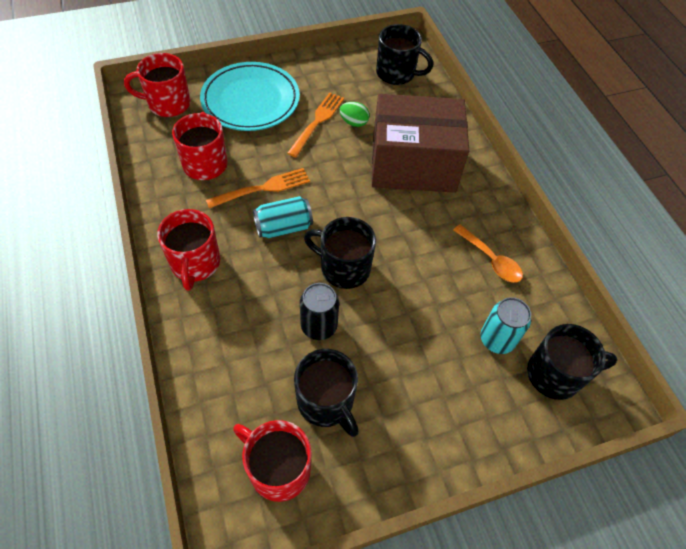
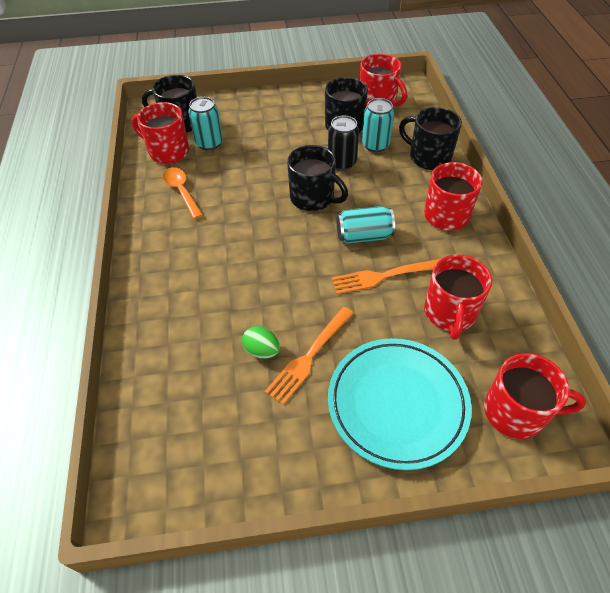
camera: 165 degrees left, 5 degrees down
brown box [372,94,469,193] -> none
black mug [376,24,433,85] -> black mug moved to [399,107,462,170]
none -> red mug [132,102,189,164]
none -> turquoise can [362,98,394,152]

